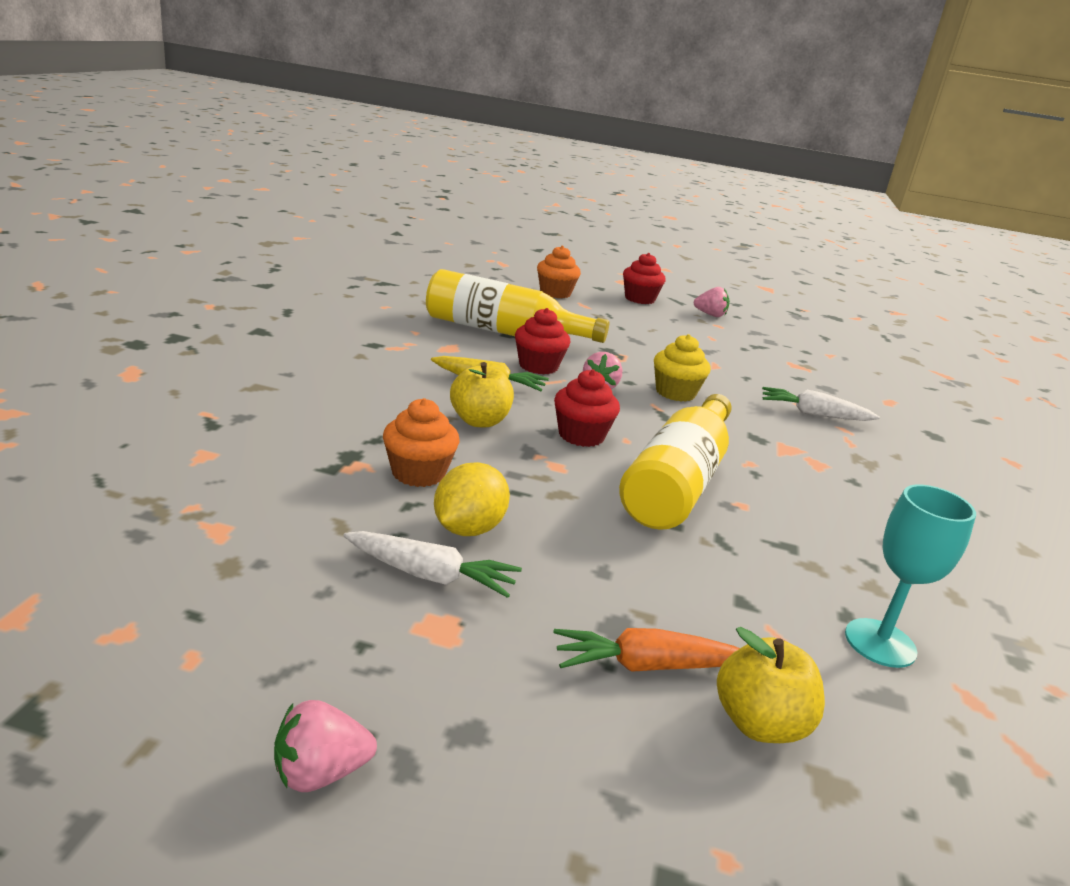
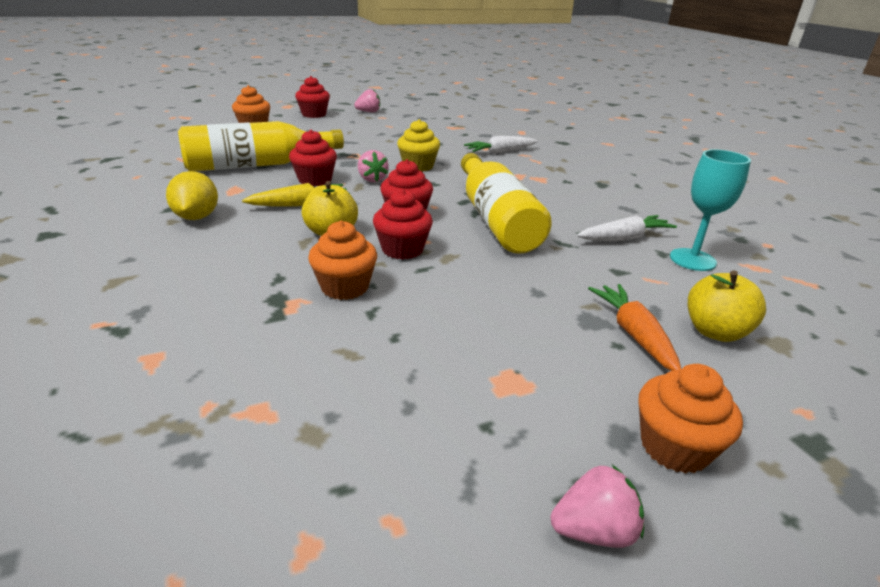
camera: 35 degrees left, 5 degrees up
pink strawberry [274,700,377,792] -> pink strawberry turned 135 degrees counterclockwise [550,465,644,548]
white carrot [343,531,522,598] -> white carrot moved to [577,215,677,241]
yellow lemon [434,462,510,536] -> yellow lemon moved to [166,171,218,220]
orange carrot [553,628,740,672] -> orange carrot turned 120 degrees clockwise [588,284,681,371]
none -> red cupcake [373,189,433,260]
none -> orange cupcake [638,364,743,473]

